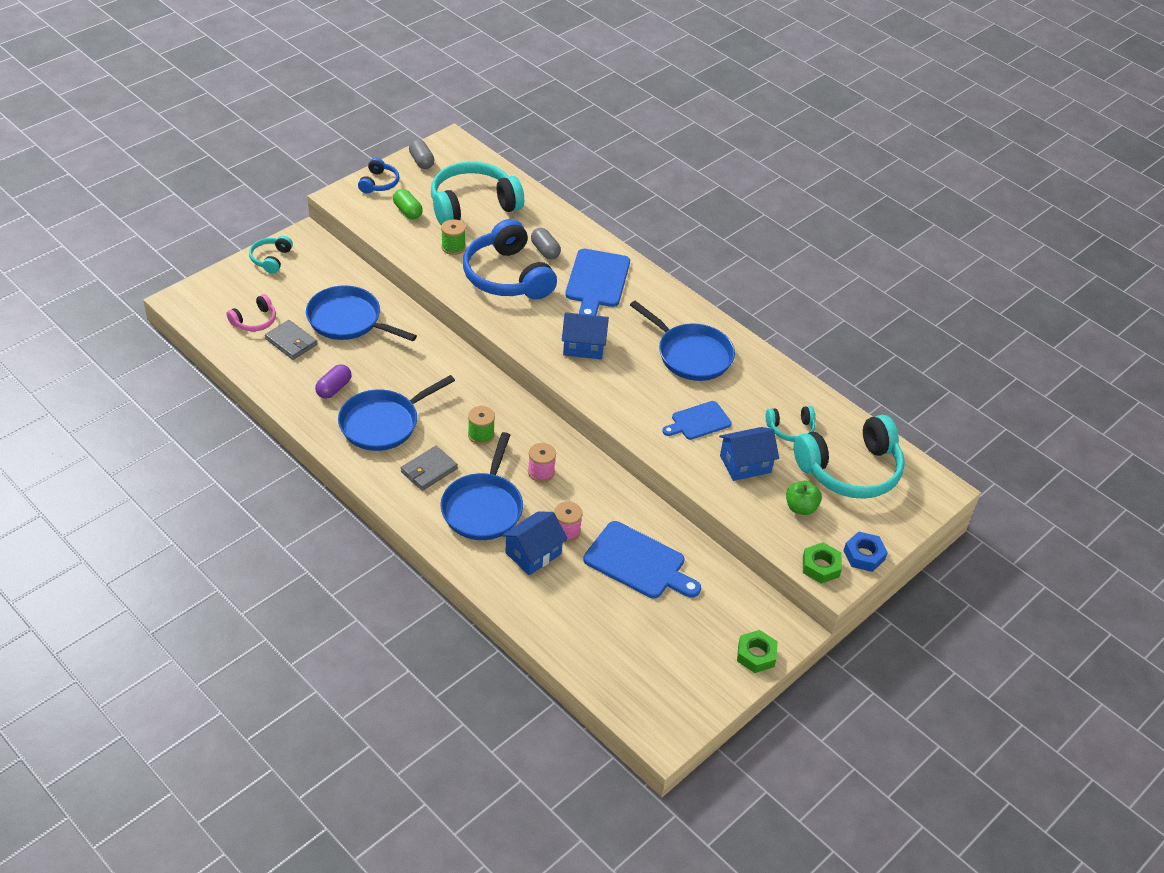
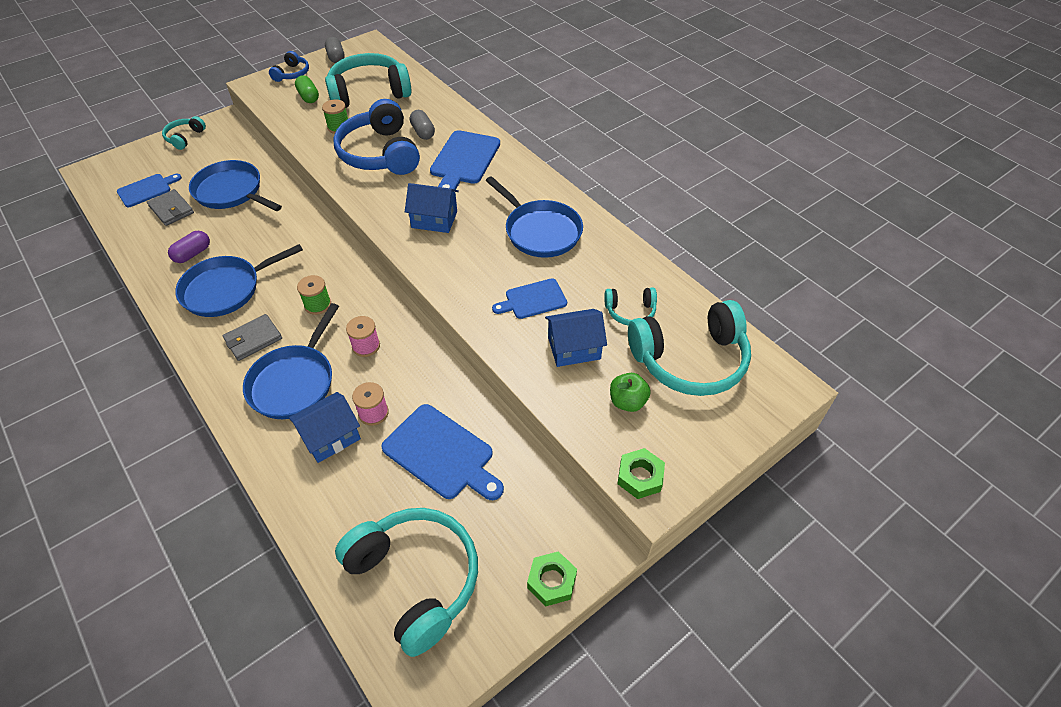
camera: 10 degrees right, 5 degrees up
pink headphones [227,294,276,331] -> blue cutting board [117,174,182,207]
blue nut [844,532,888,572] -> none
none -> turquoise headphones [335,508,478,657]

